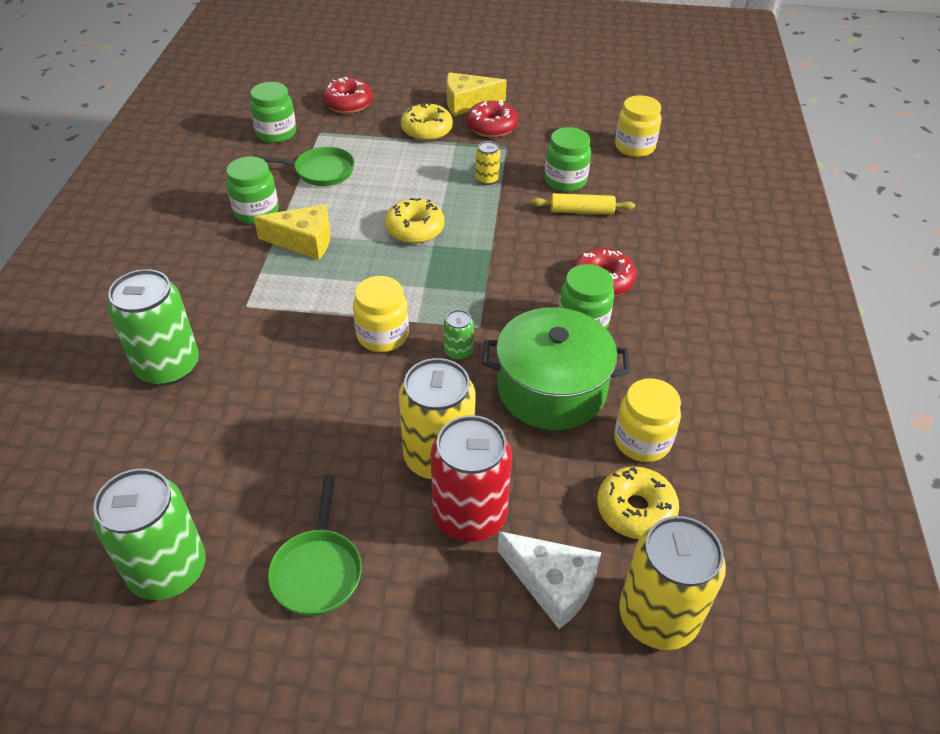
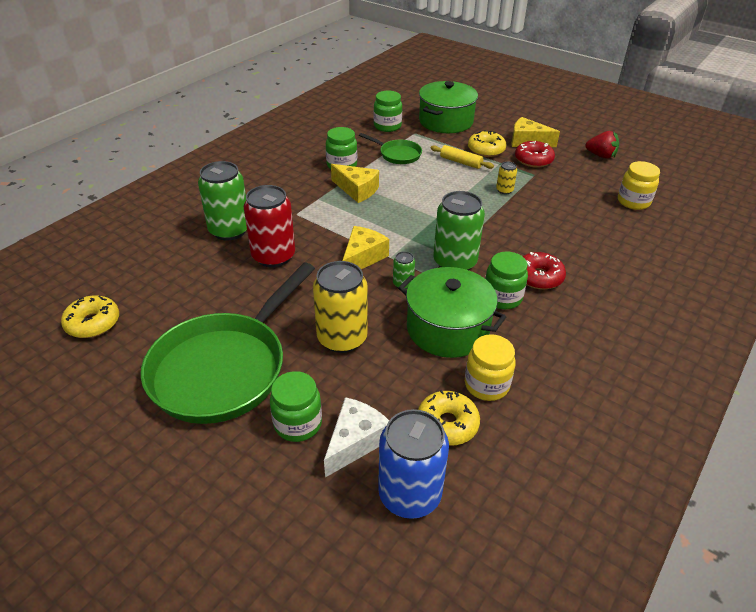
camera: 30 degrees right, 5 degrees down
green can [93,468,206,600] -> green can moved to [433,191,485,270]
green pan [268,475,362,616] -> green pan [141,262,315,424], size x2.17
red donut [322,77,373,114] -> green pot [419,81,478,133]
yellow jar [353,276,409,352] -> yellow cheese [342,226,389,269]
yellow donut [385,198,445,244] -> yellow donut moved to [61,295,119,338]
red can [430,415,512,542] -> red can moved to [244,185,295,267]
white cheese [498,531,601,629] -> white cheese turned 120 degrees counterclockwise [324,397,389,477]
yellow rolling pin [531,193,635,215] -> yellow rolling pin moved to [430,145,494,169]
green jar [545,127,591,192] -> green jar moved to [270,371,322,442]
yellow can [619,516,726,650] -> blue can [378,409,449,519]
none -> red strawberry [586,131,619,159]

